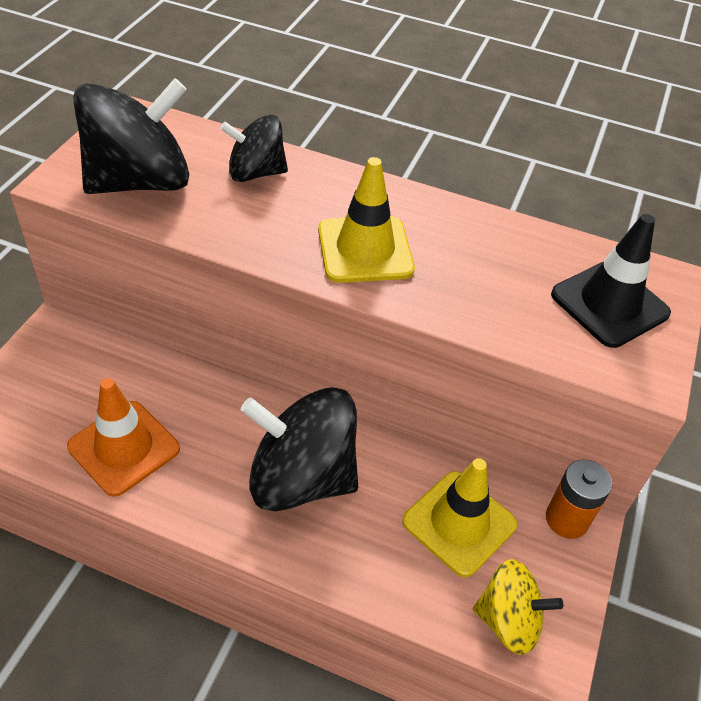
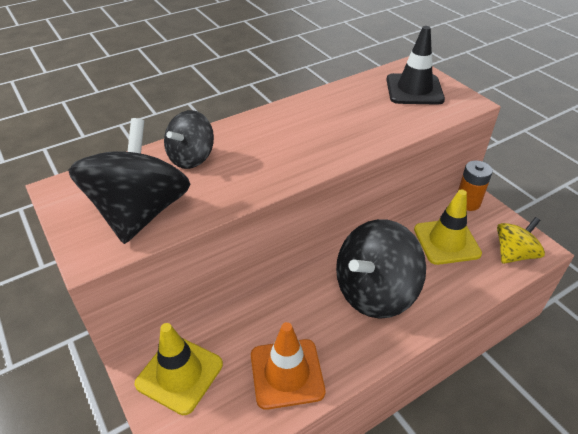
camera: 50 degrees left, 5 degrees down
yellow traffic cone [318,157,415,283] -> yellow traffic cone moved to [134,323,223,415]

